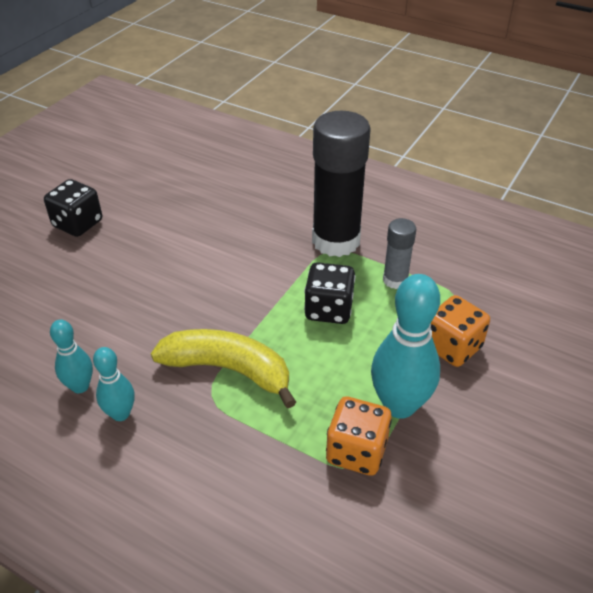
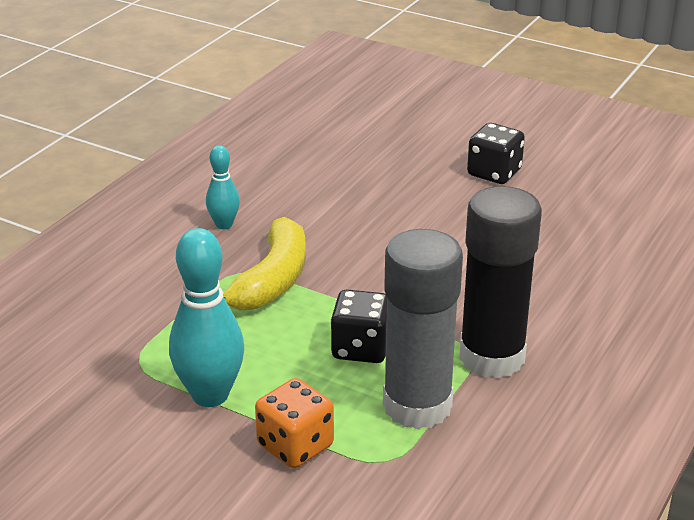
camera: 90 degrees right, 10 degrees down
turquoise bowling pin [50,320,93,393] -> none
orange dice [326,396,392,476] -> none
grey glue stick [383,218,416,289] -> grey glue stick [383,229,463,429], size x2.03

